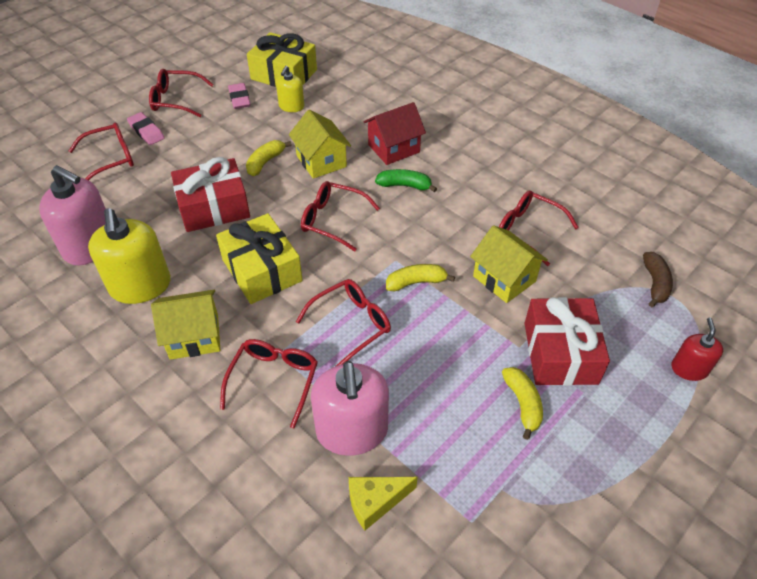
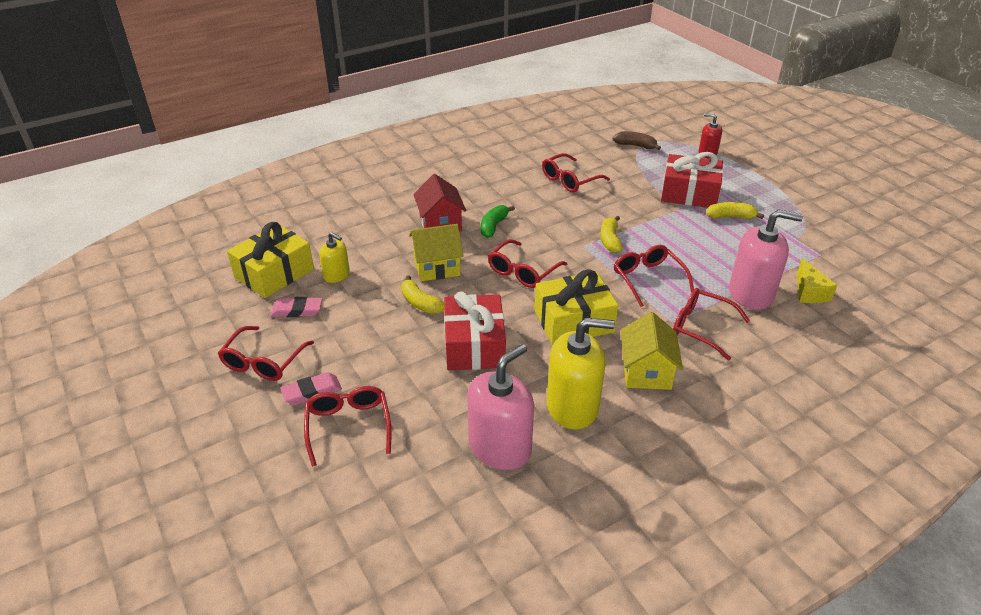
camera: 75 degrees left, 10 degrees down
yellow house [470,225,548,303] -> none

